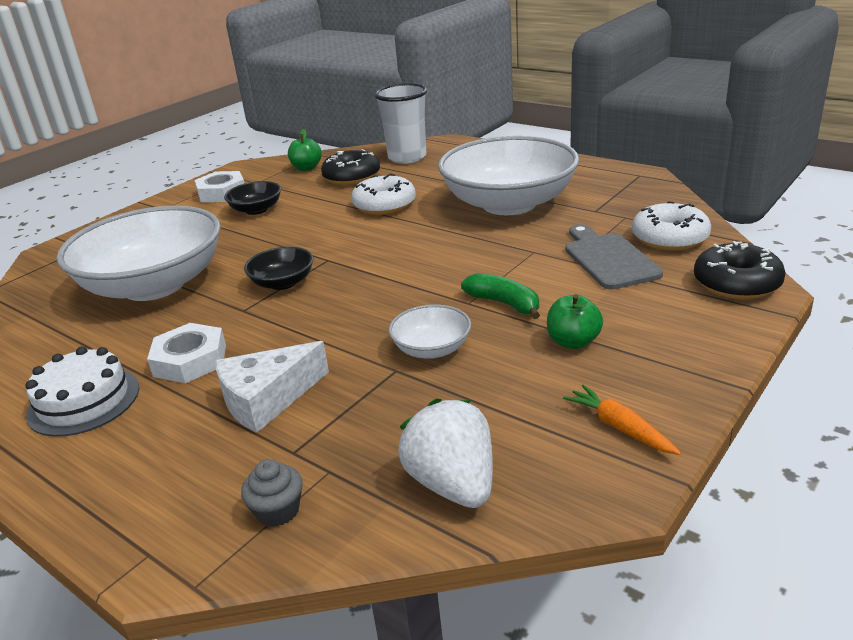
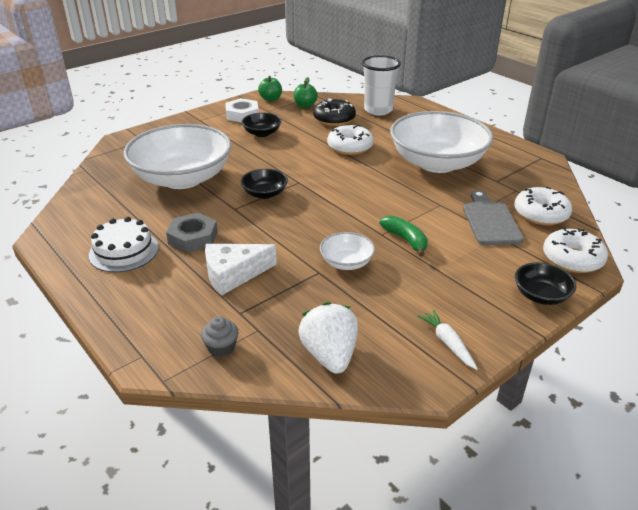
camera: 10 degrees right, 5 degrees up
white nut [147,323,226,383] -> grey nut [166,213,218,253]
green apple [547,294,603,349] -> green apple moved to [258,76,282,101]
orange carrot [563,385,681,455] -> white carrot [417,309,478,370]
black donut [694,241,786,300] -> white donut [543,227,608,273]
none -> black bowl [515,262,576,305]

